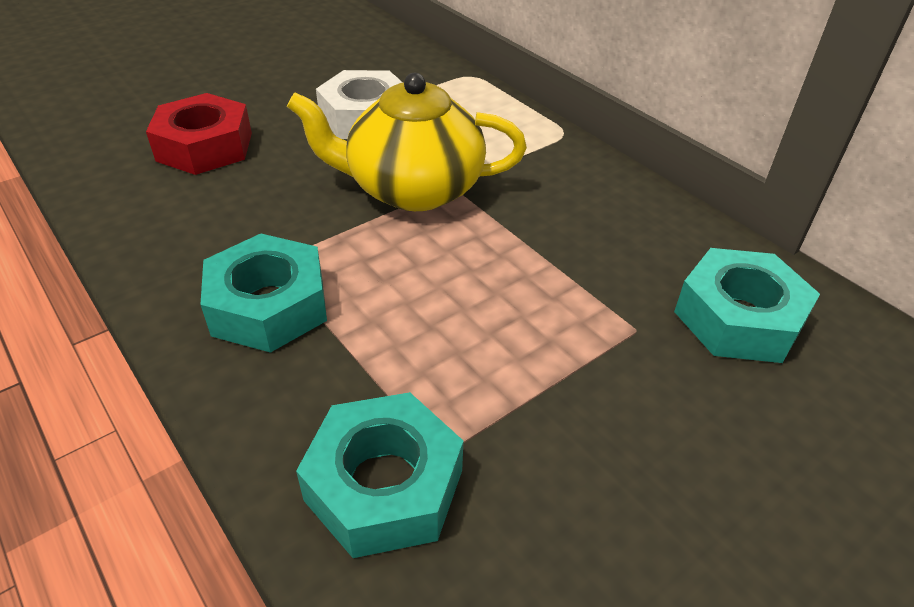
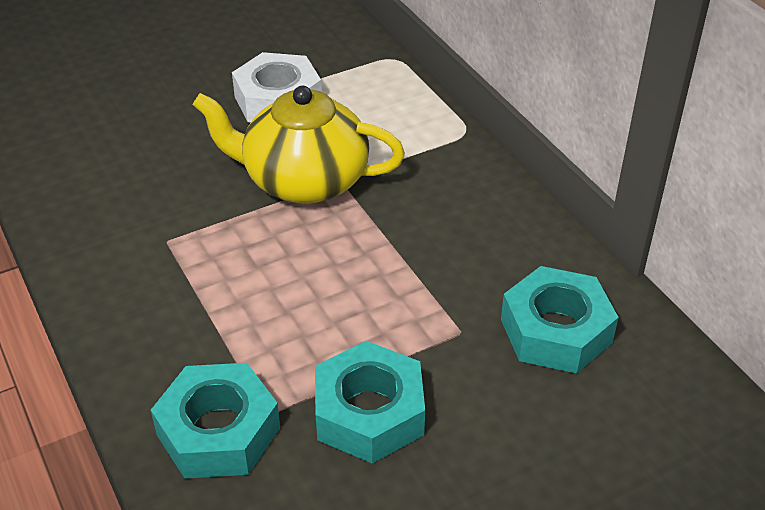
camera: 10 degrees right, 0 degrees up
red nut [146,93,252,175] -> none
turquoise nut [200,233,327,353] -> turquoise nut moved to [315,341,425,464]

